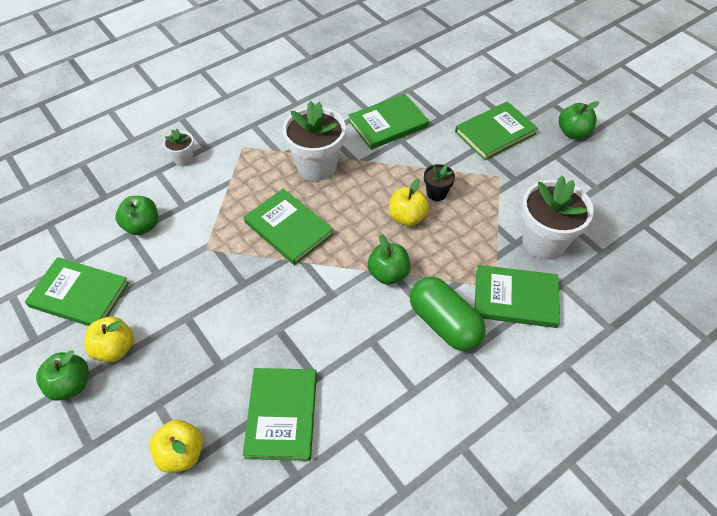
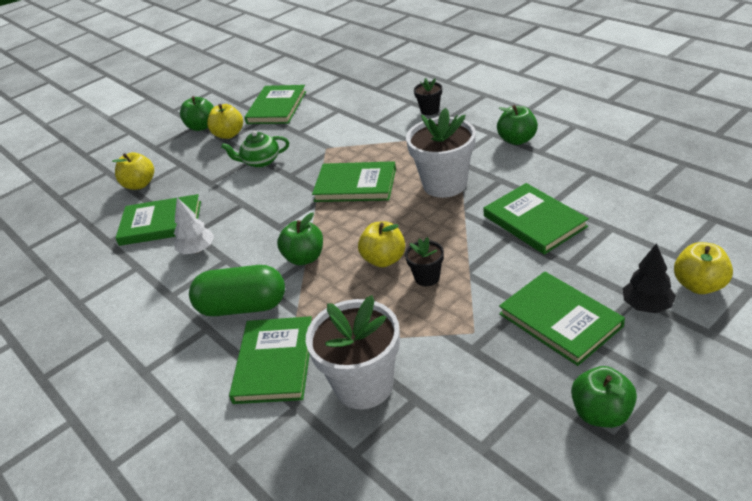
camera: 90 degrees right, 15 degrees down
green apple [115,196,158,235] -> green apple moved to [497,105,538,145]
white flower pot [163,129,194,166] -> black flower pot [414,78,442,115]
green book [244,189,334,265] -> green book turned 60 degrees clockwise [312,161,396,202]
green capsule [410,277,485,351] -> green capsule turned 45 degrees clockwise [189,265,285,316]
none -> white tree [174,197,214,255]
none -> green teapot [221,131,289,168]
none -> black tree [623,243,676,313]
none -> yellow apple [674,242,733,294]

